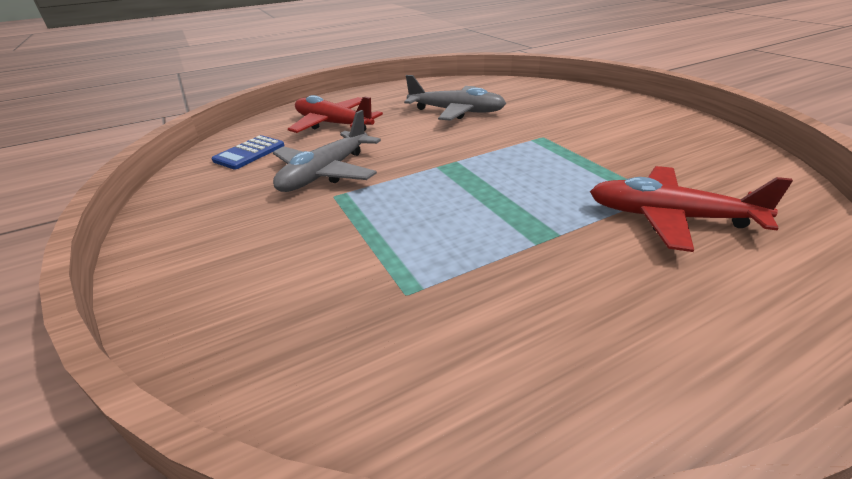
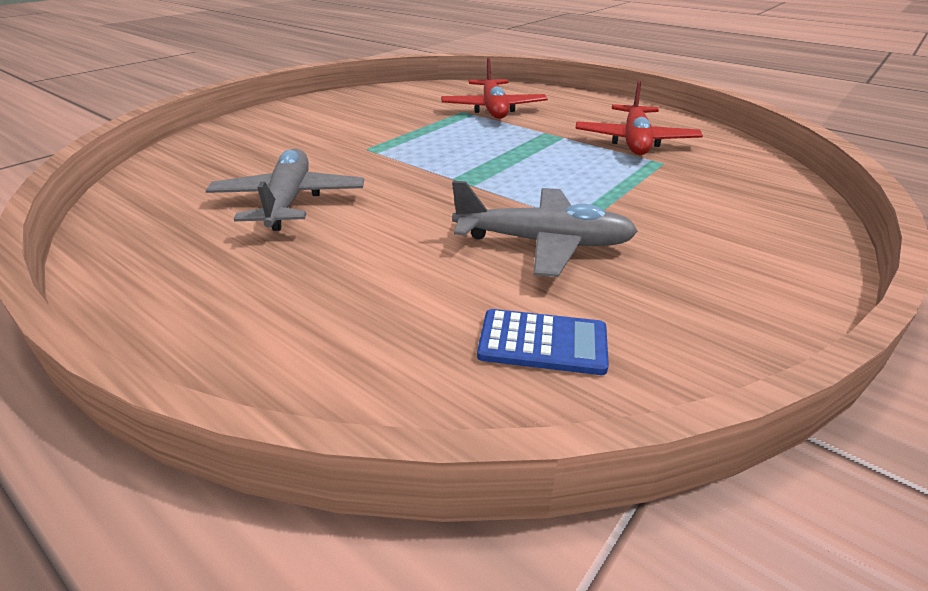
camera: 115 degrees left, 0 degrees up
red plane [288,95,383,133] -> red plane moved to [576,81,703,155]

